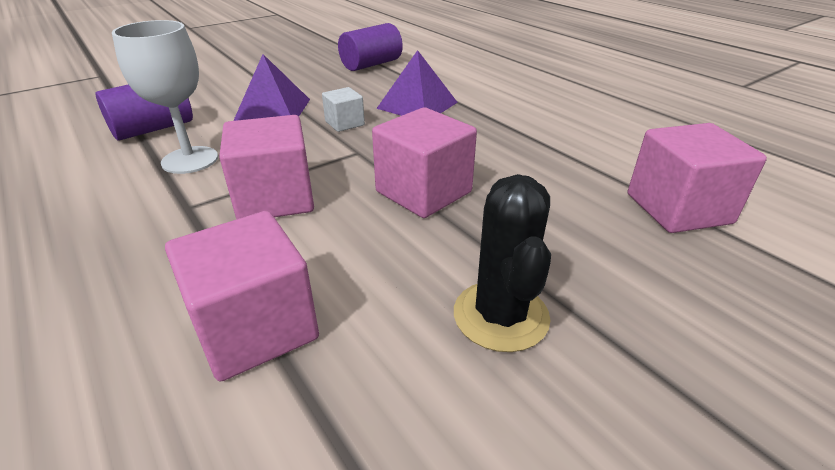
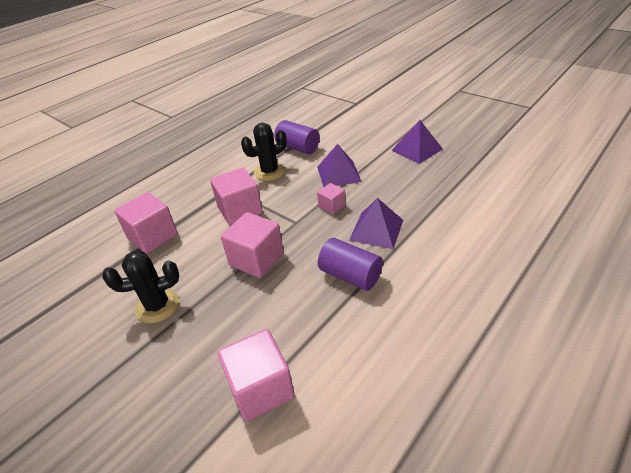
camera: 80 degrees right, 5 degrees up
white goblet [112,20,218,174] -> black cactus [241,123,287,181]
white cube [322,87,365,132] -> pink cube [317,183,346,215]
purple cylinder [338,23,403,71] -> purple cylinder moved to [318,238,383,291]
none -> purple pyramid [392,120,443,164]

